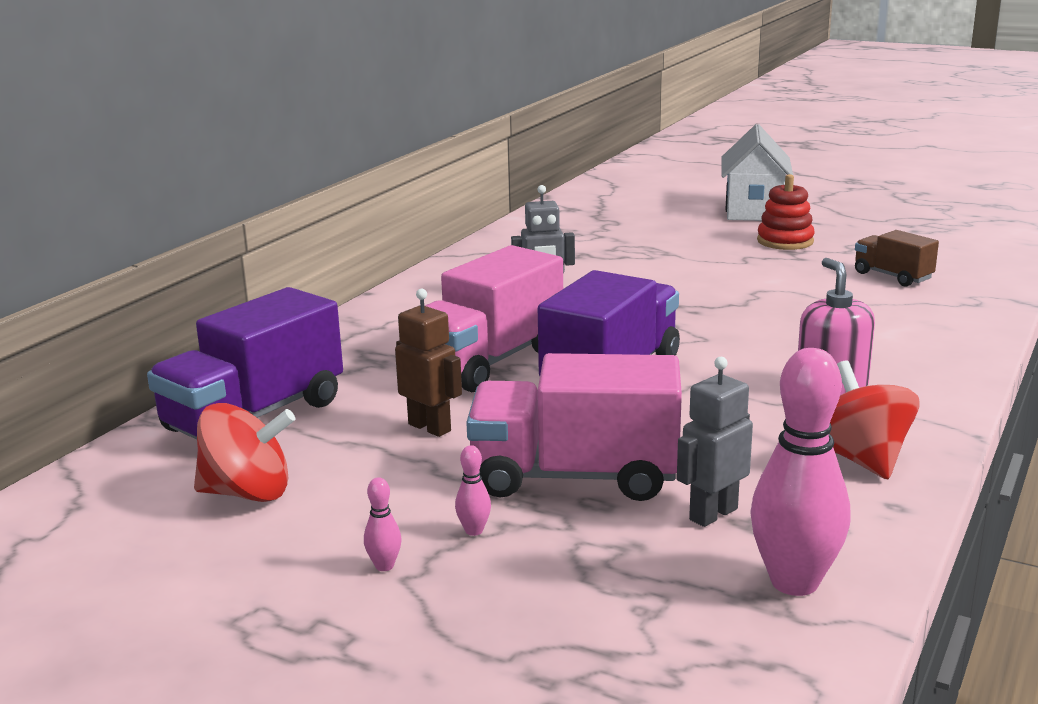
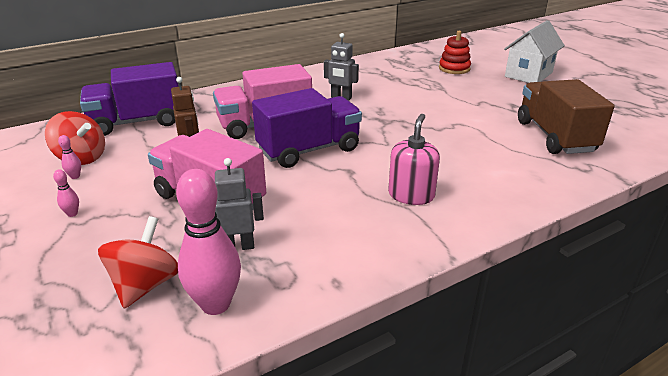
camera: 30 degrees right, 10 degrees up
pink bowling pin [455,445,491,536] -> pink bowling pin moved to [58,135,81,179]
red stacking toy [757,174,815,250] -> red stacking toy moved to [439,31,471,74]
red spinning top [829,360,919,479] -> red spinning top moved to [98,216,178,309]
brown truck [855,230,939,287] -> brown truck [518,79,615,154], size x1.89

